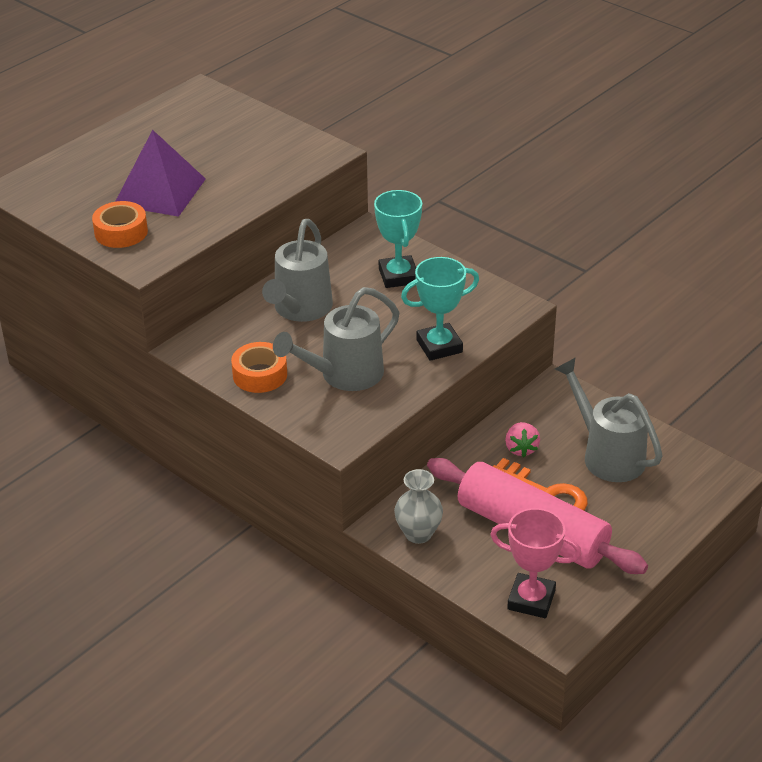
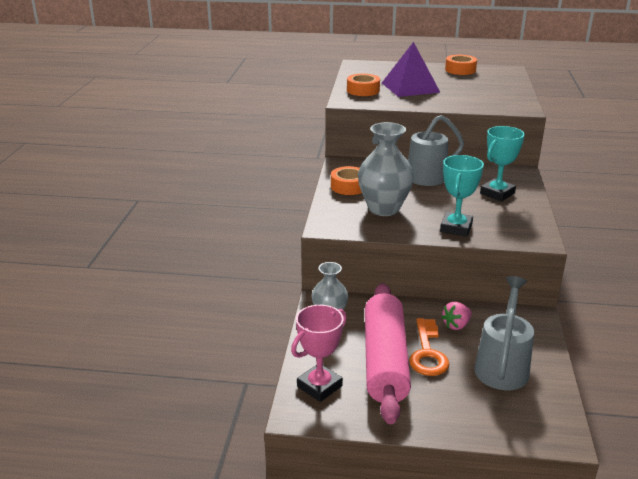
camera: 55 degrees right, 10 degrees down
grey watering can [273,287,399,391] -> grey vase [358,122,414,216]
turquoise trophy [401,257,479,361] -> turquoise trophy turned 75 degrees clockwise [440,155,484,237]
pink trophy [490,508,581,618] -> pink trophy turned 60 degrees clockwise [291,305,347,402]
none -> orange tape [445,55,477,75]

